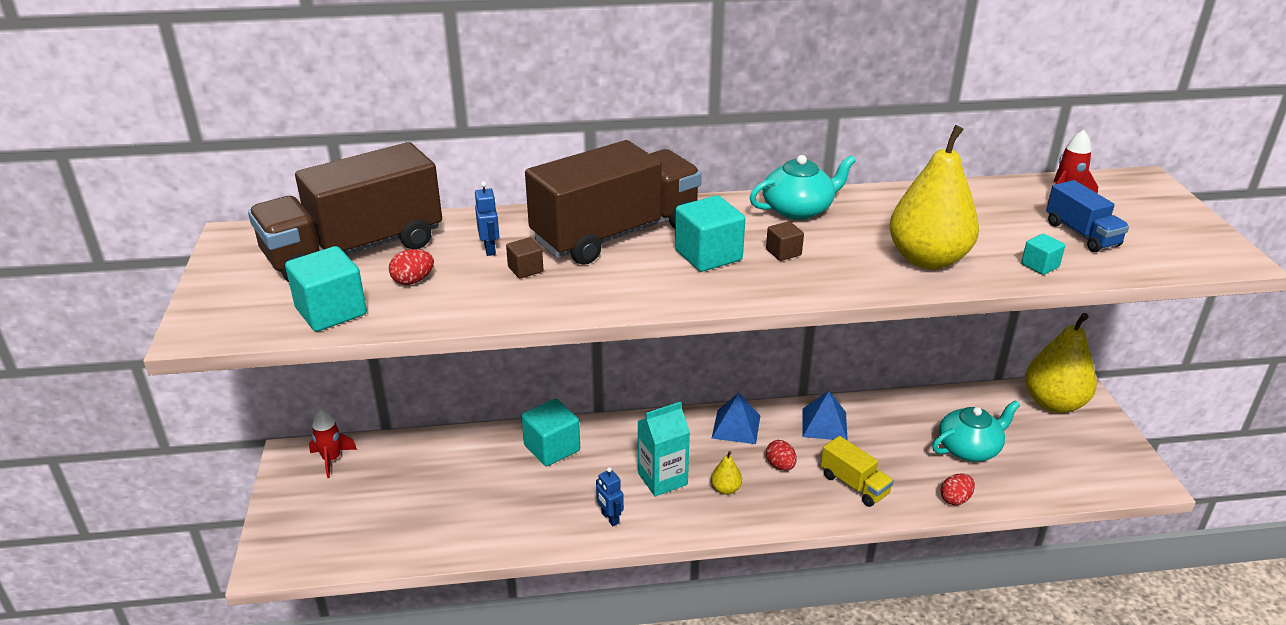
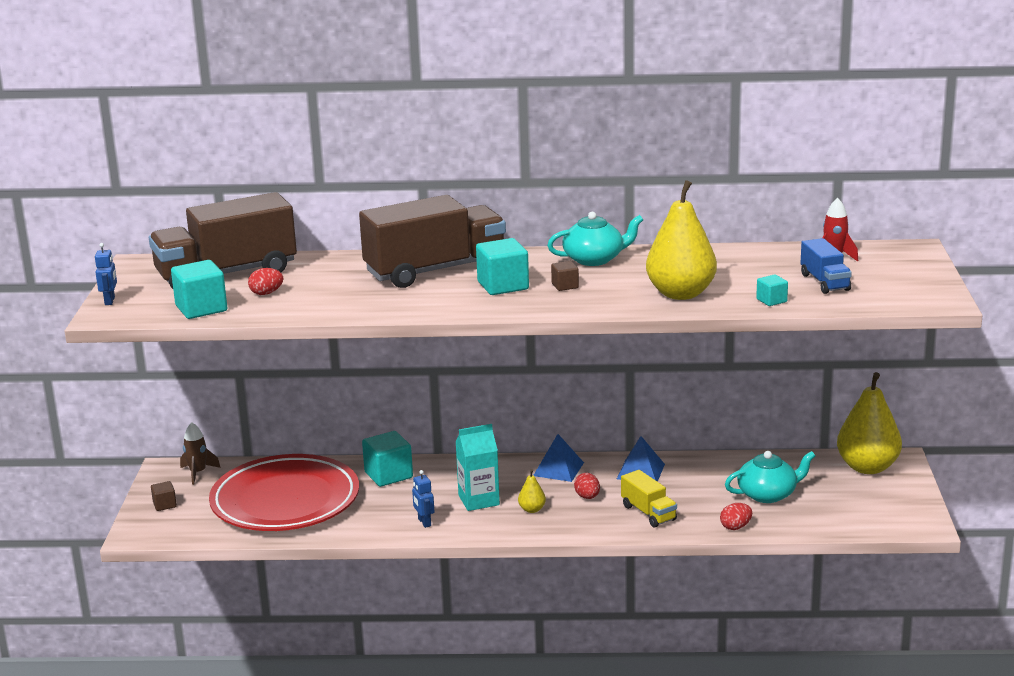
camera: 10 degrees right, 10 degrees down
red rocket [309,409,357,478] -> brown rocket [180,422,221,485]
blue robot [475,181,499,256] -> blue robot moved to [95,243,117,305]
brown cube [506,237,543,279] -> brown cube moved to [151,481,177,511]
none -> red plate [209,454,359,531]

